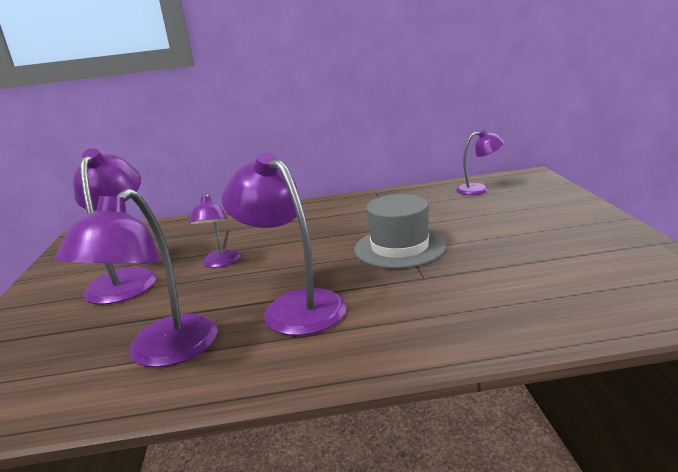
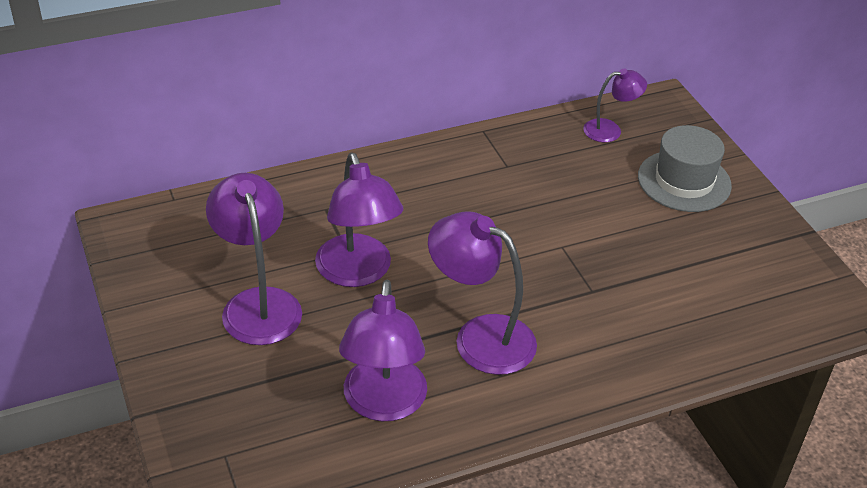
camera: 20 degrees left, 20 degrees up
purple lamp [189,194,240,268] -> purple lamp [315,153,403,287], size x1.75
grey hat [354,194,446,269] -> grey hat moved to [638,125,732,212]

